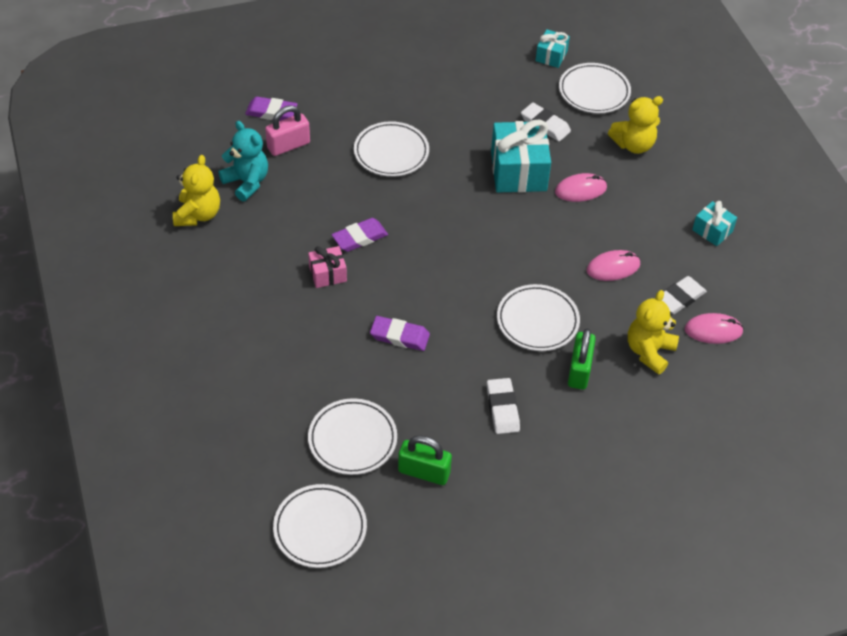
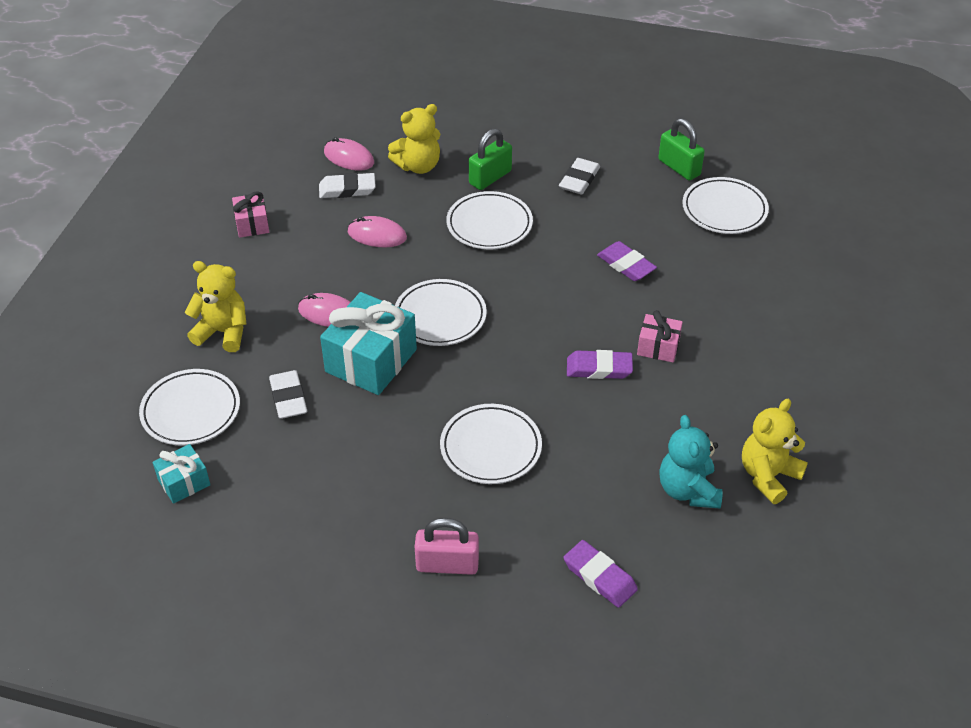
camera: 145 degrees left, 5 degrees down
pink padlock [265,105,310,156] -> pink padlock moved to [415,518,479,575]
white plate [273,484,367,568] -> white plate moved to [395,279,487,346]
turquoise gift [692,201,737,246] -> pink gift [232,191,269,238]

